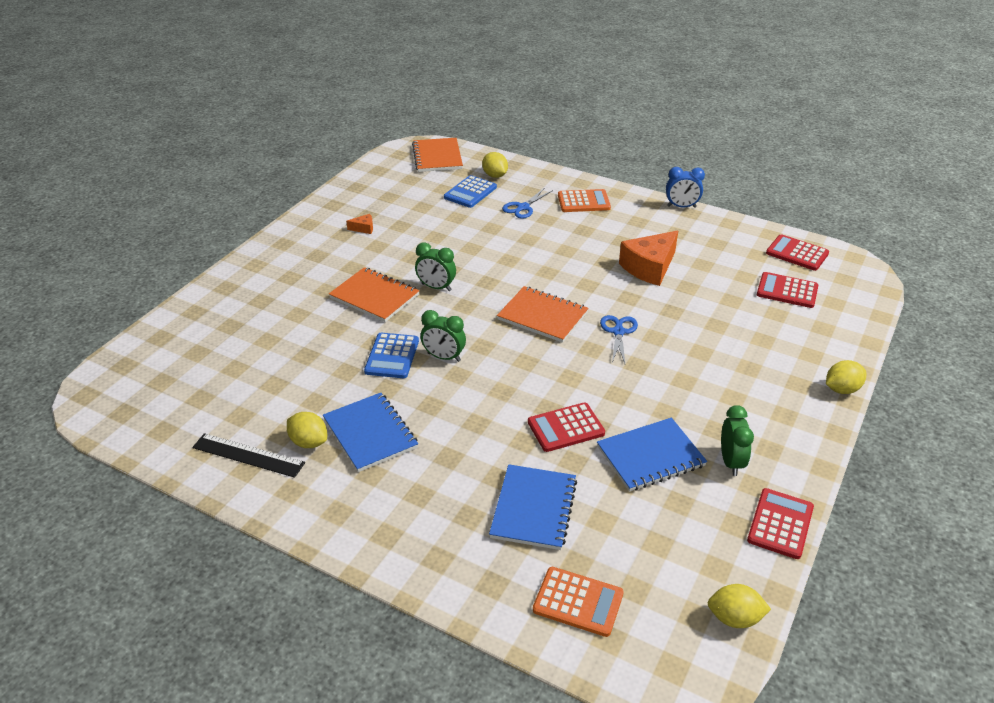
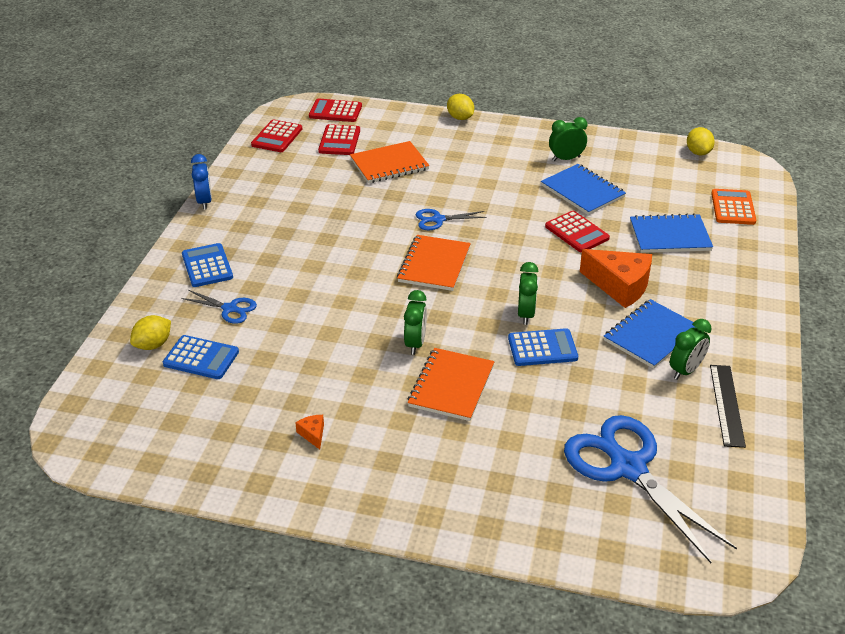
camera: 105 degrees left, 0 degrees up
yellow lemon [287,412,327,448] -> green clock [670,319,712,380]
orange notebook [412,138,463,172] -> orange notebook moved to [350,141,430,183]
orange calculator [558,189,611,212] -> blue calculator [182,243,233,287]
orange cheese [619,231,678,286] -> orange cheese moved to [580,249,652,308]
red calculator [747,488,814,559] -> red calculator moved to [309,98,362,122]
none -> blue scissors [564,415,737,563]

